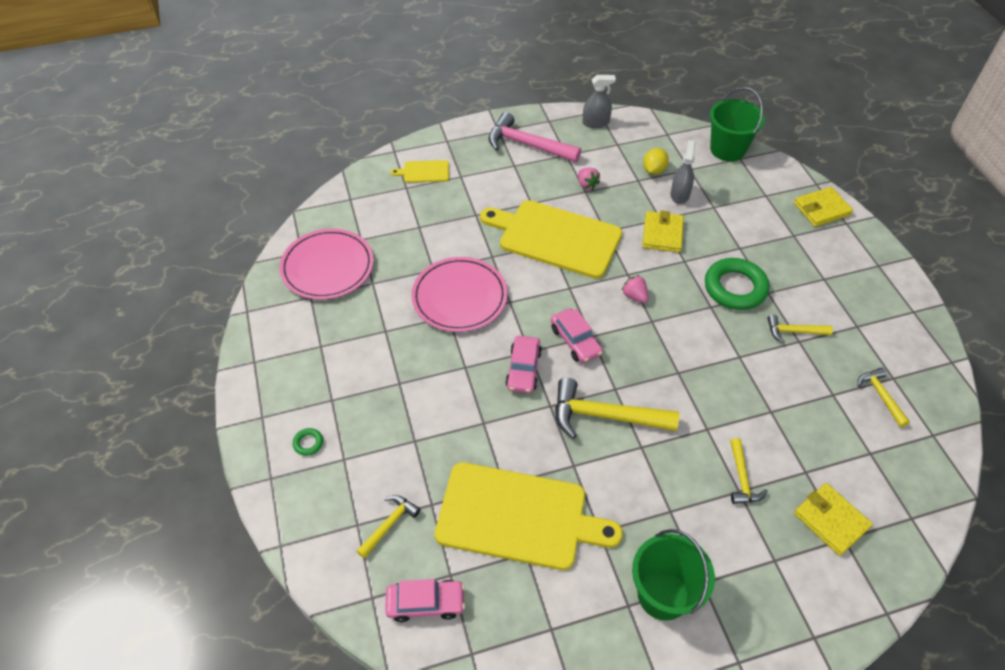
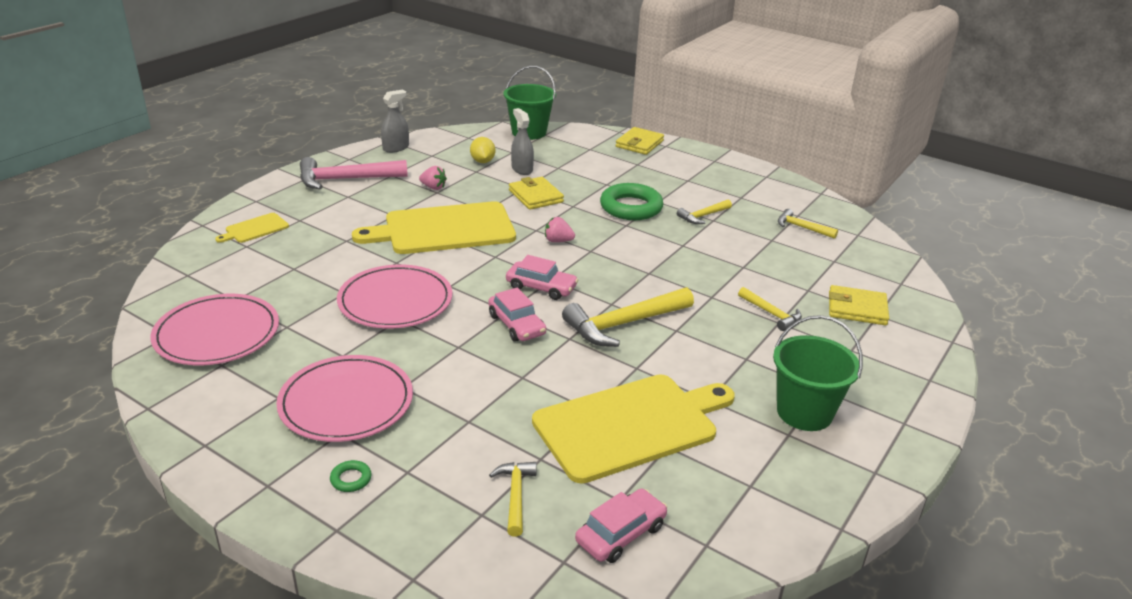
camera: 40 degrees left, 20 degrees down
none -> pink plate [276,355,413,442]

